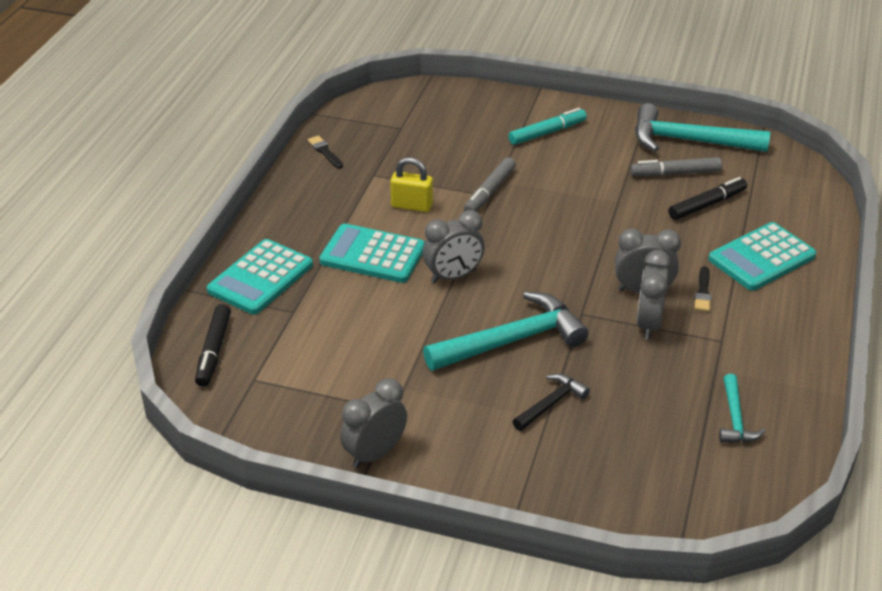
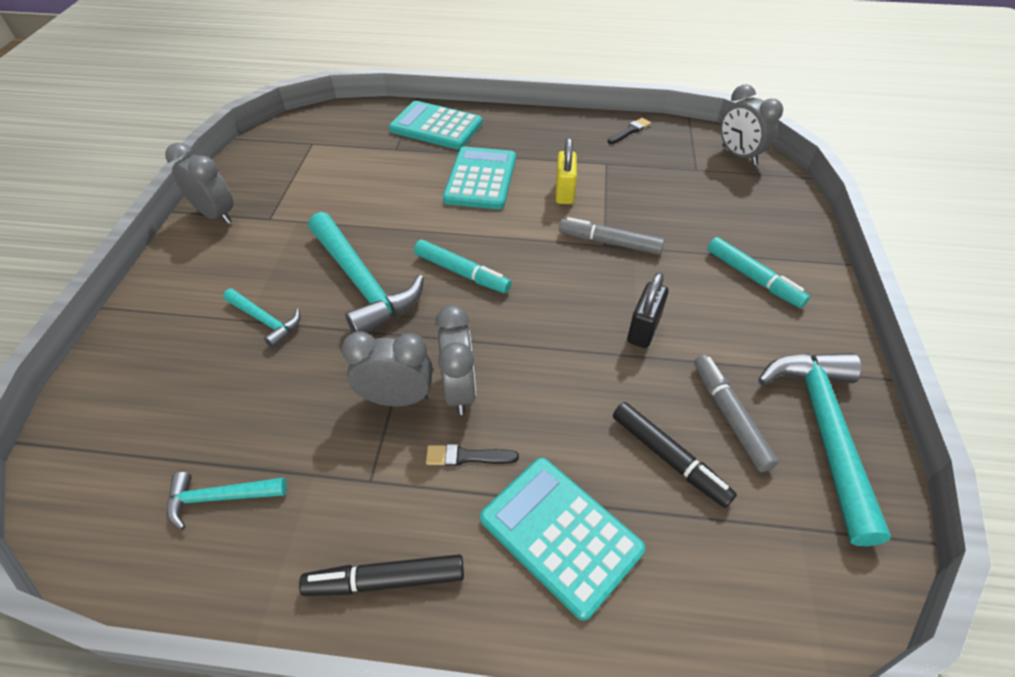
camera: 80 degrees right, 10 degrees up
black marker [195,304,231,387] -> black marker moved to [299,554,464,596]
grey clock [423,210,485,283] -> grey clock moved to [720,84,783,165]
black hammer [512,374,590,431] -> turquoise hammer [223,288,301,349]
none -> turquoise marker [414,240,511,293]
none -> black padlock [627,272,668,348]

